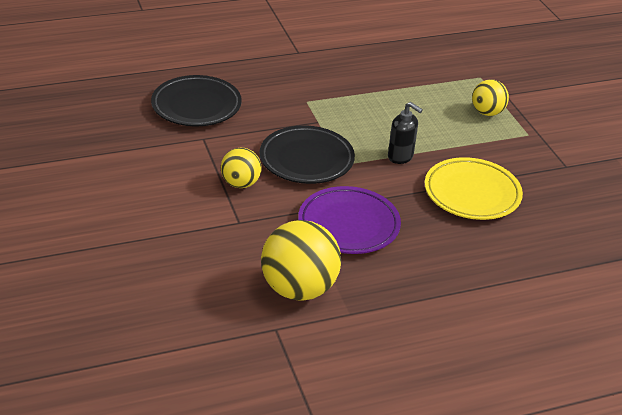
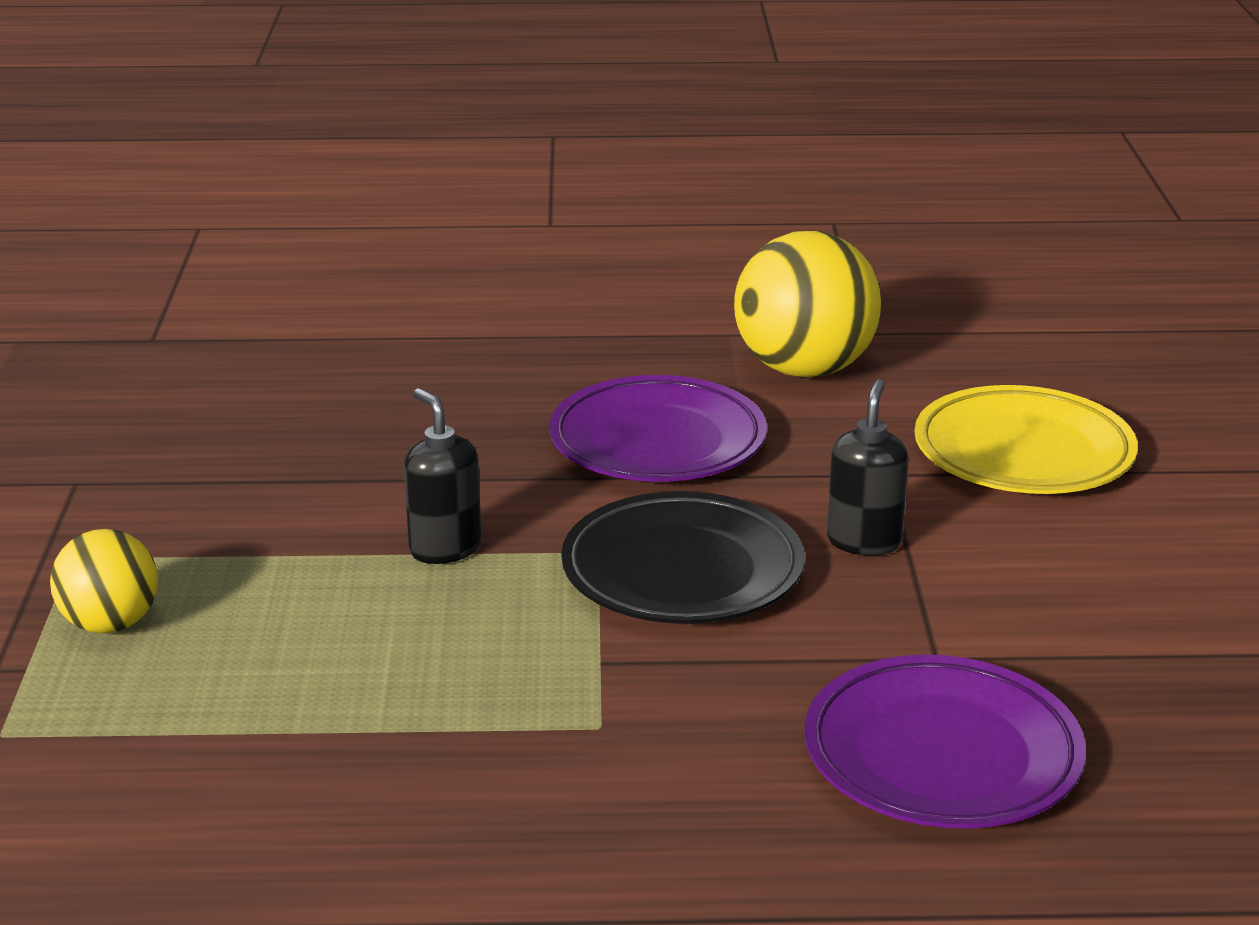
camera: 160 degrees left, 10 degrees down
black plate [151,75,242,126] -> purple plate [804,655,1086,829]
yellow ball [221,148,261,188] -> black soap dispenser [827,379,908,556]
yellow plate [425,157,523,220] -> yellow plate moved to [914,385,1138,494]

